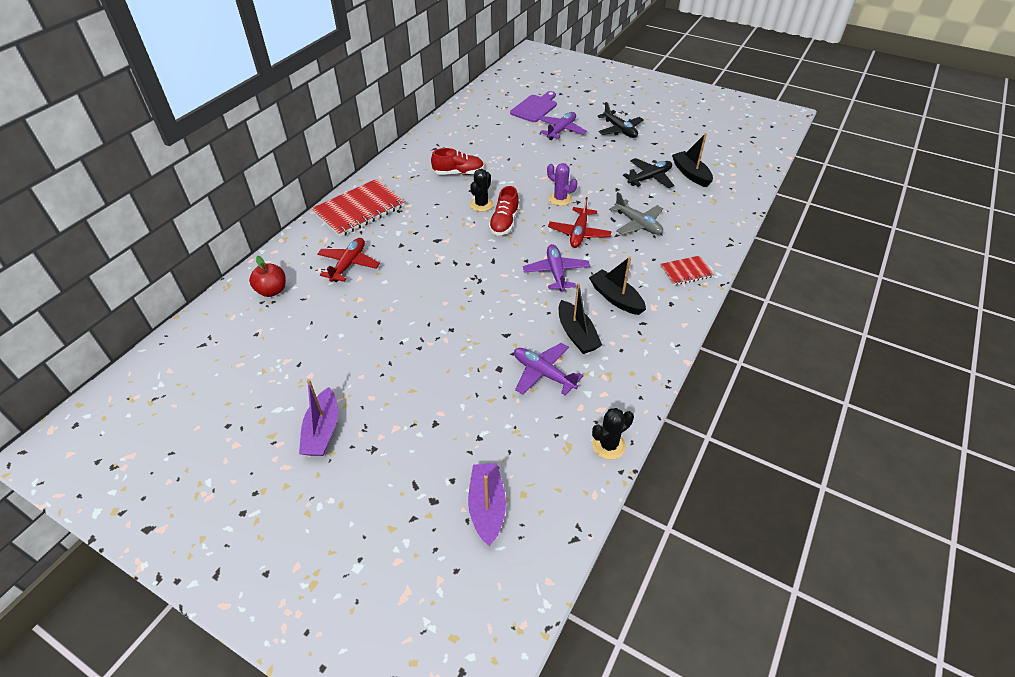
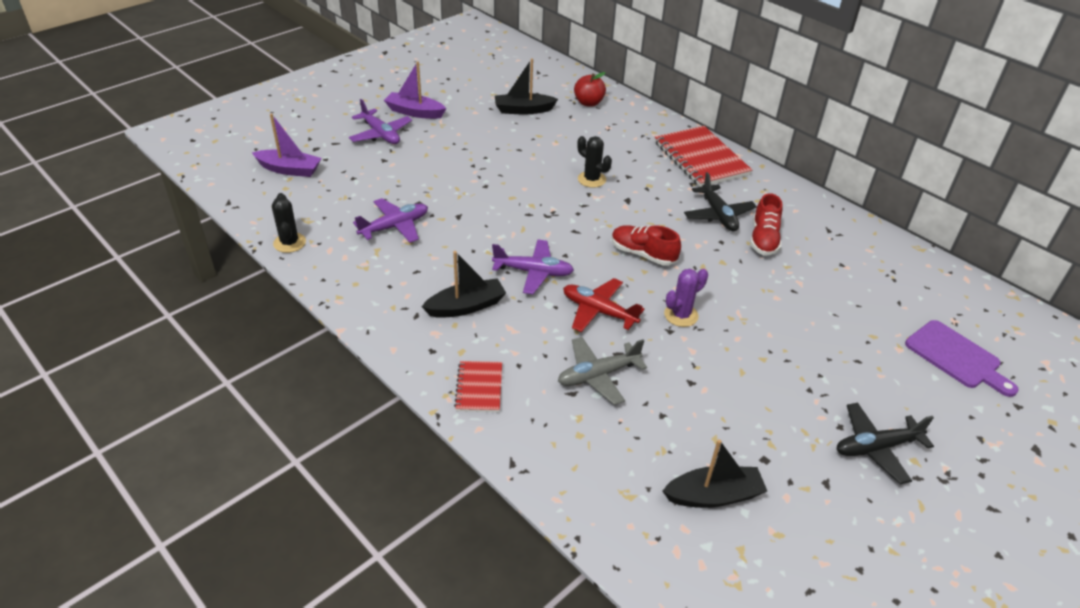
camera: 105 degrees right, 5 degrees down
red plane [317,238,380,282] -> none
black cactus [470,169,494,212] -> black cactus moved to [577,136,612,188]
purple plane [539,112,587,140] -> purple plane moved to [349,99,412,144]
black boat [559,283,602,354] -> black boat moved to [495,58,558,114]
black plane [623,158,674,188] -> black plane moved to [684,172,757,231]

